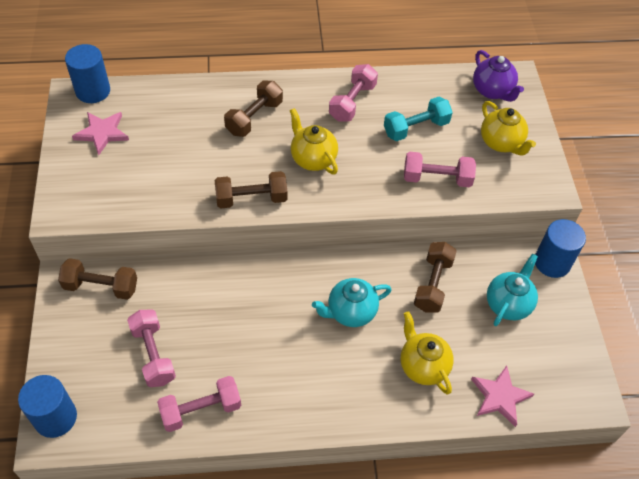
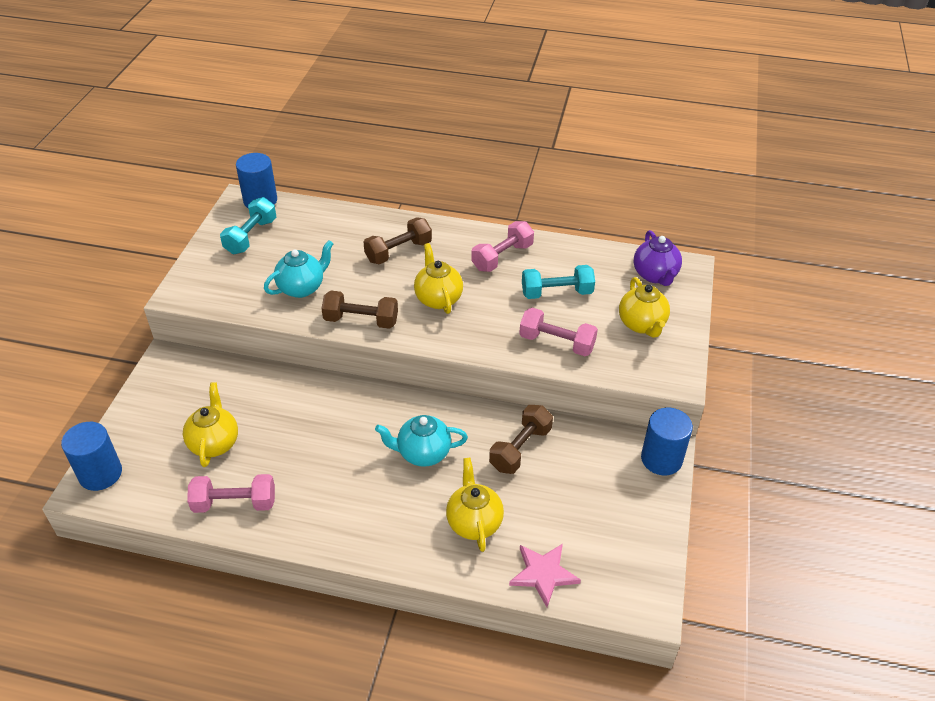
camera: 20 degrees right, 10 degrees down
brown dumbbell [58,258,137,300] -> none
pink star [72,112,129,155] -> turquoise dumbbell [220,197,276,254]
pink dumbbell [127,309,176,387] -> yellow teapot [183,382,238,467]
turquoise teapot [487,253,538,326] -> turquoise teapot moved to [264,240,334,298]

